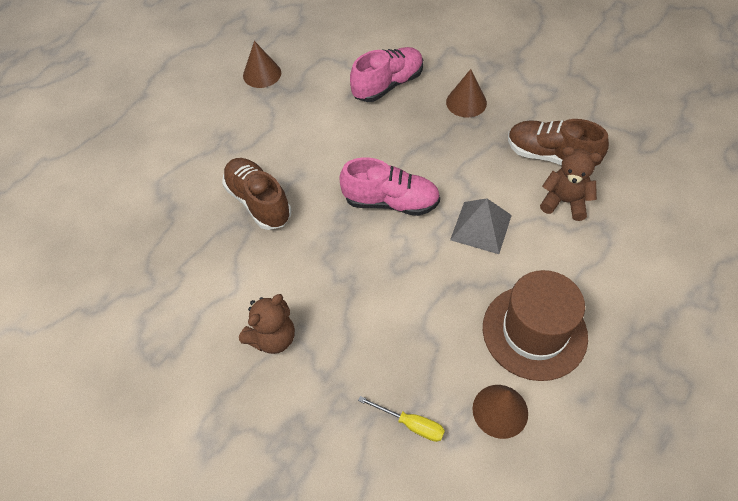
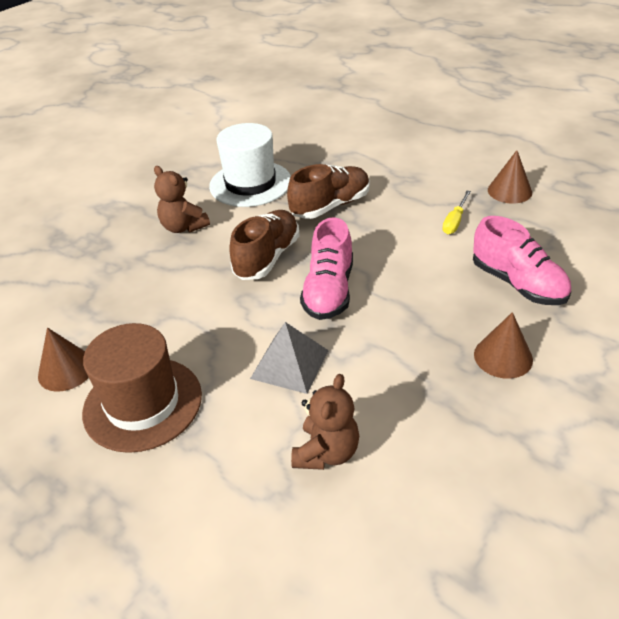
camera: 90 degrees right, 15 degrees down
yellow screwdriver [358,396,445,442] -> yellow screwdriver moved to [442,191,471,234]
brown shoe [508,119,609,167] -> brown shoe moved to [229,210,300,280]
none -> white hat [209,123,291,207]

